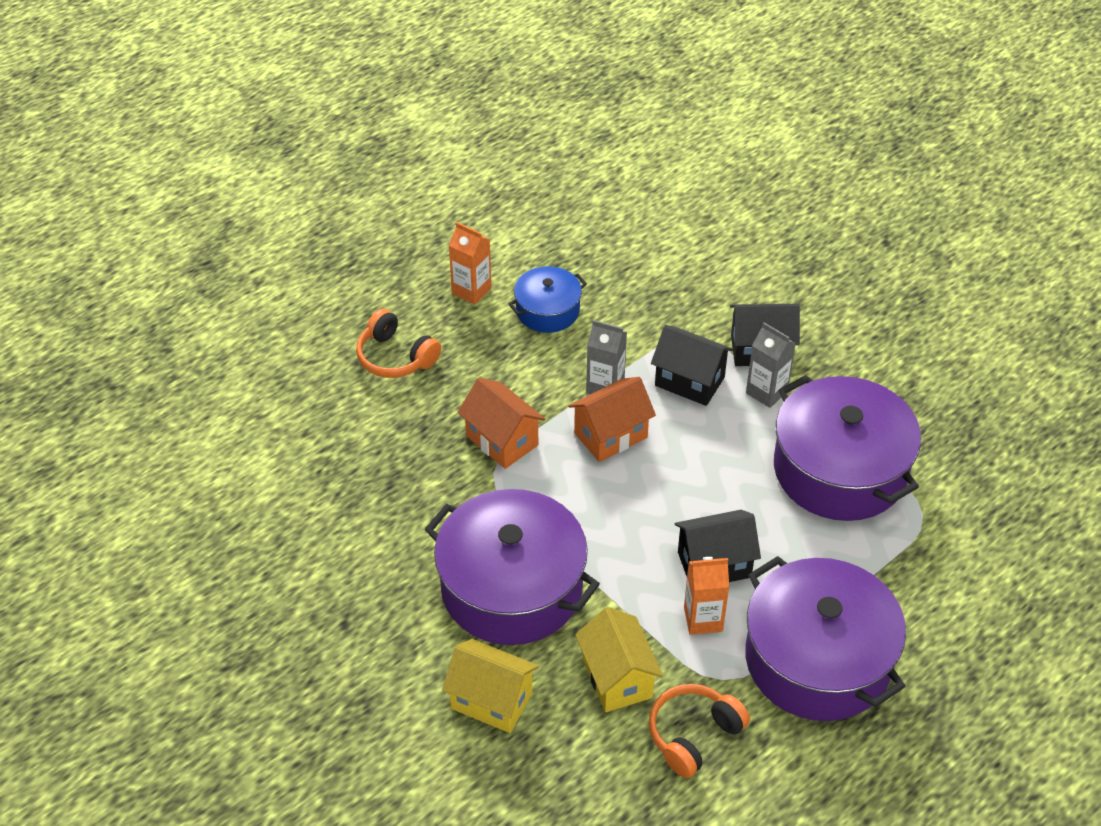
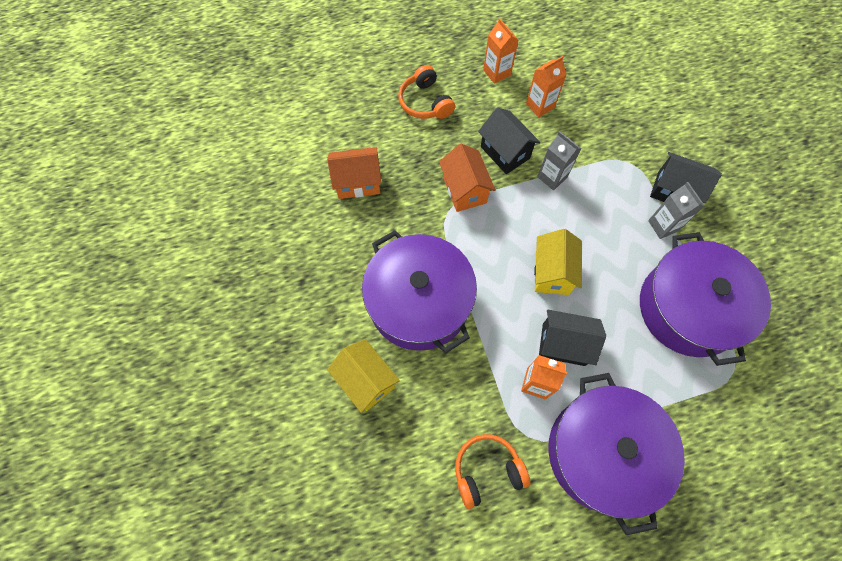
camera: 25 degrees right, 20 degrees up
blue pot [508,266,587,333] -> orange carton [526,56,567,117]
orange house [568,377,656,462] -> orange house moved to [327,147,382,199]
yellow house [575,607,663,712] -> yellow house moved to [534,229,582,295]
black house [651,325,733,406] -> black house moved to [478,108,540,174]

